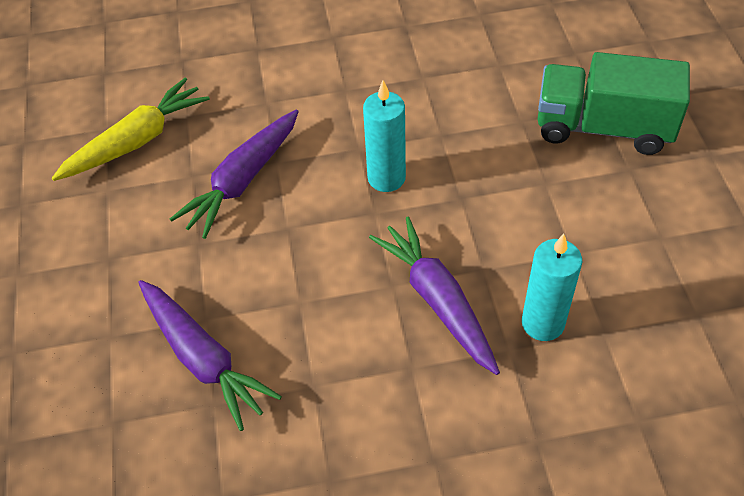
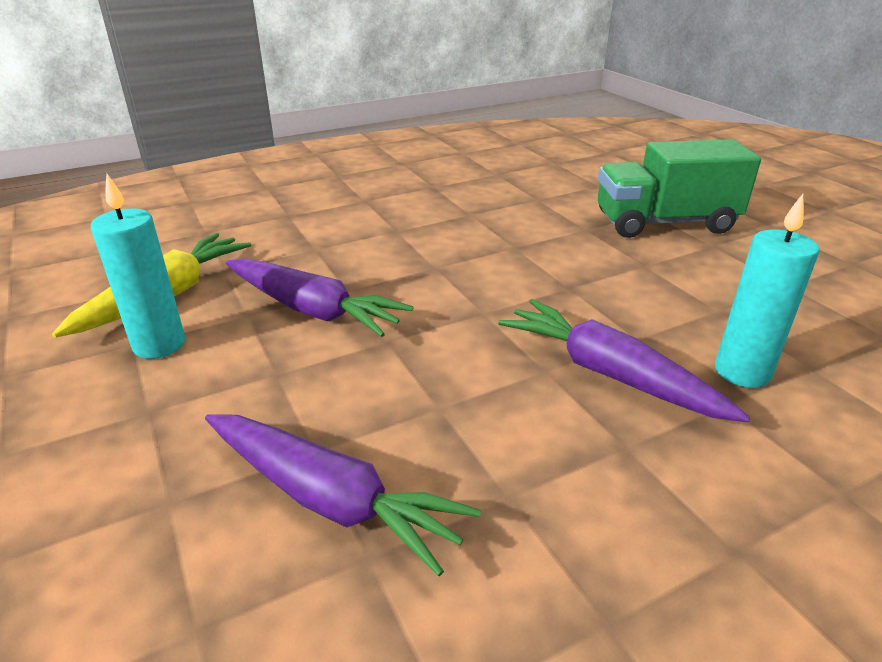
camera: 20 degrees left, 20 degrees down
purple carrot [170,109,299,239] -> purple carrot turned 75 degrees counterclockwise [226,258,414,337]
turquoise candle [363,80,406,192] -> turquoise candle moved to [91,174,185,359]

